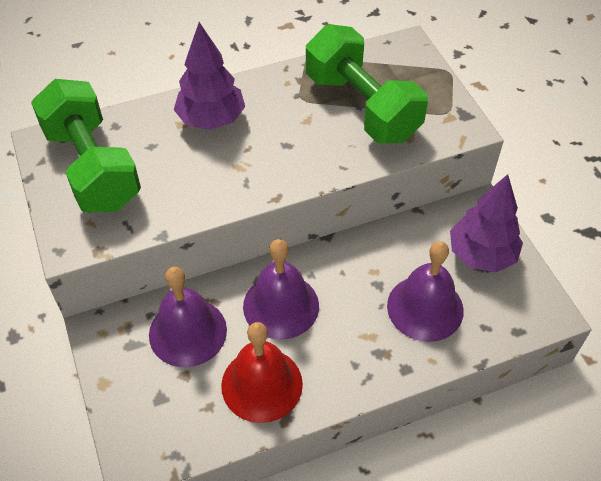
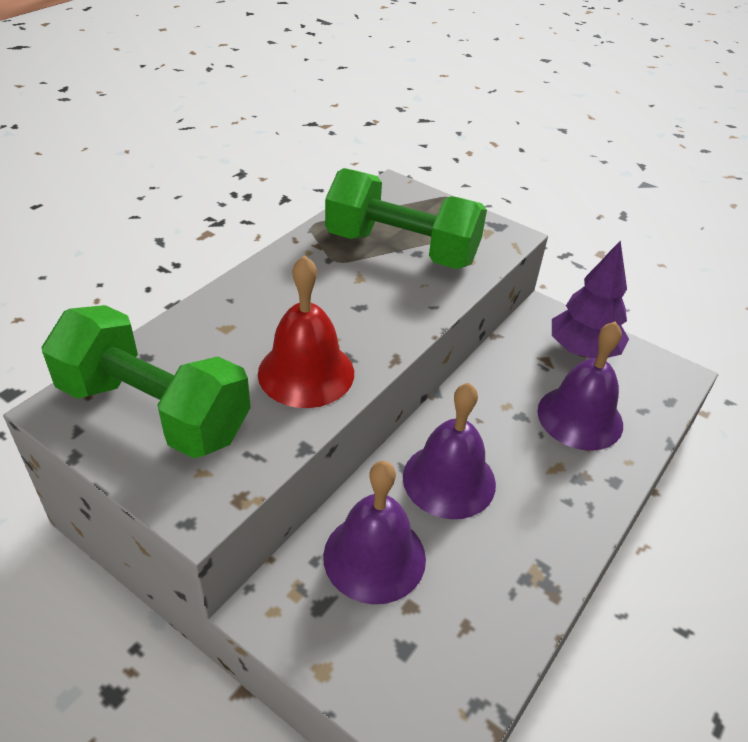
camera: 35 degrees left, 10 degrees down
purple tree [174,22,245,130] -> none
red bell [221,322,303,423] -> red bell moved to [258,255,354,408]

